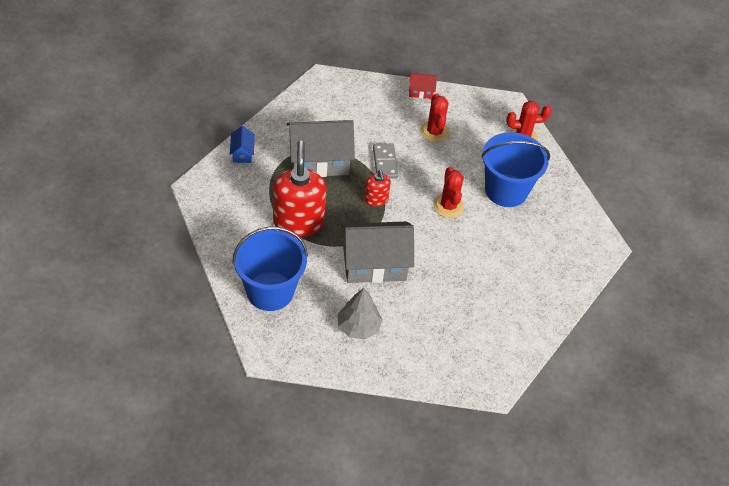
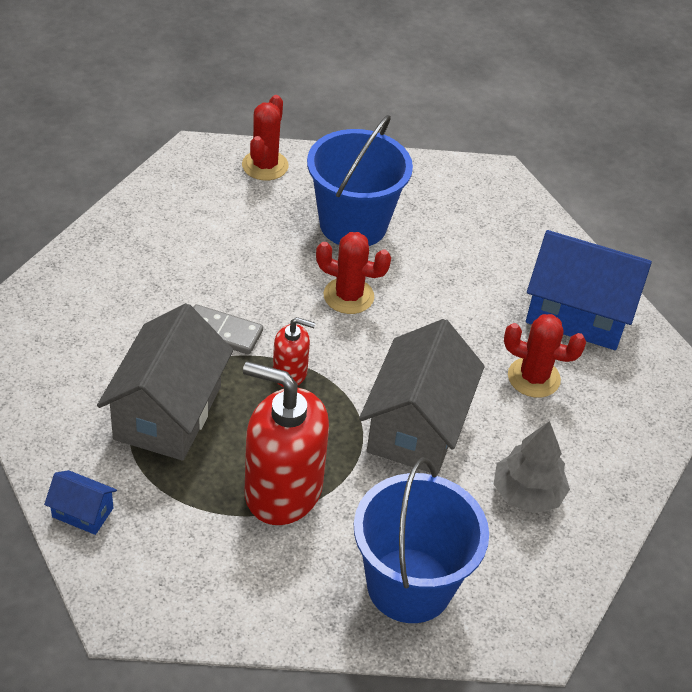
camera: 65 degrees left, 5 degrees down
red house [409,73,437,99] -> none
red cactus [420,93,449,143] -> red cactus moved to [504,314,586,398]
none -> blue house [526,230,652,350]

